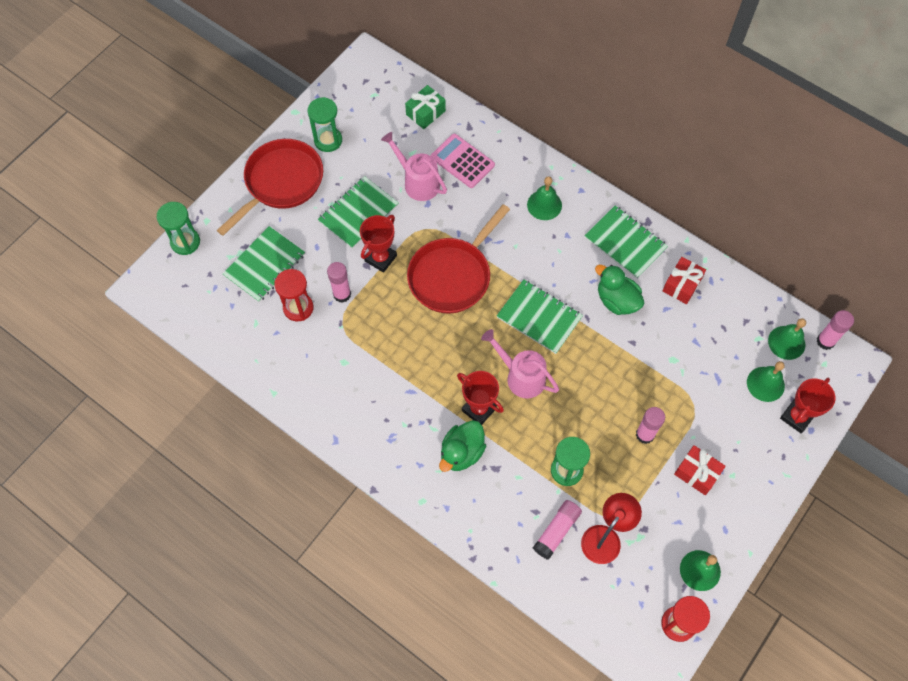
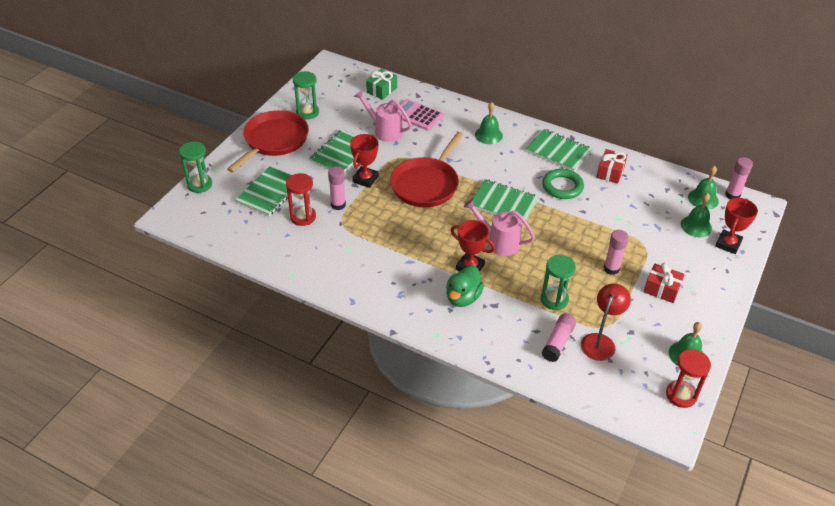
camera: 10 degrees left, 20 degrees down
green duck [595,265,644,315] -> green ring [542,169,584,199]

